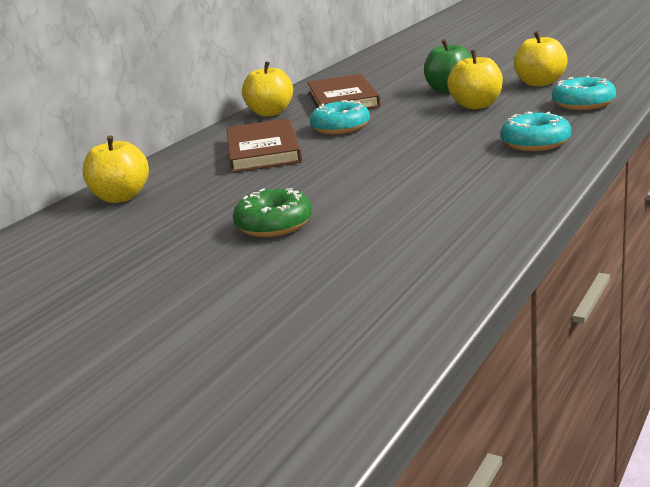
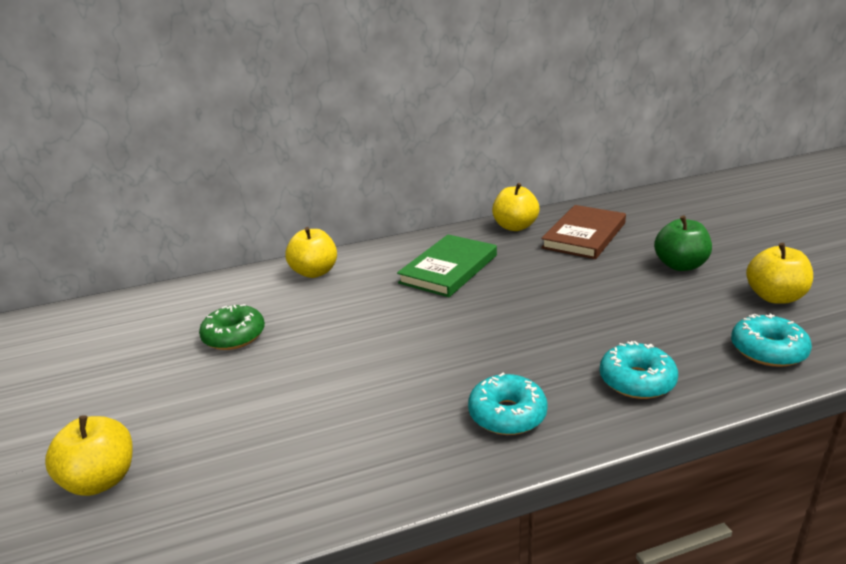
camera: 40 degrees right, 5 degrees up
brown book [227,118,302,173] -> green book [397,234,497,297]
green donut [233,188,312,237] -> green donut moved to [199,304,265,350]
turquoise donut [310,100,370,134] -> turquoise donut moved to [468,373,548,435]
yellow apple [447,50,503,109] -> yellow apple moved to [45,415,133,496]

